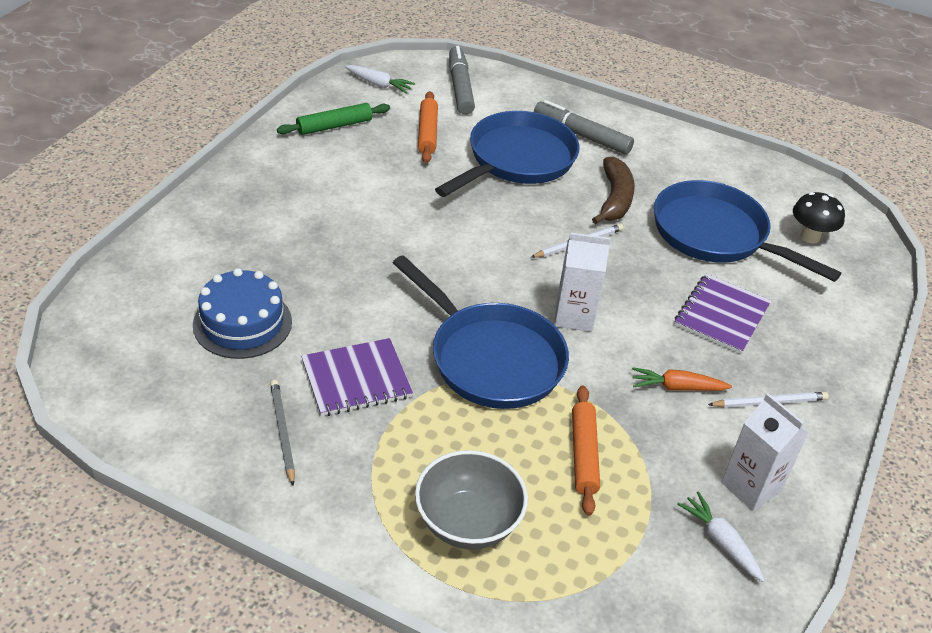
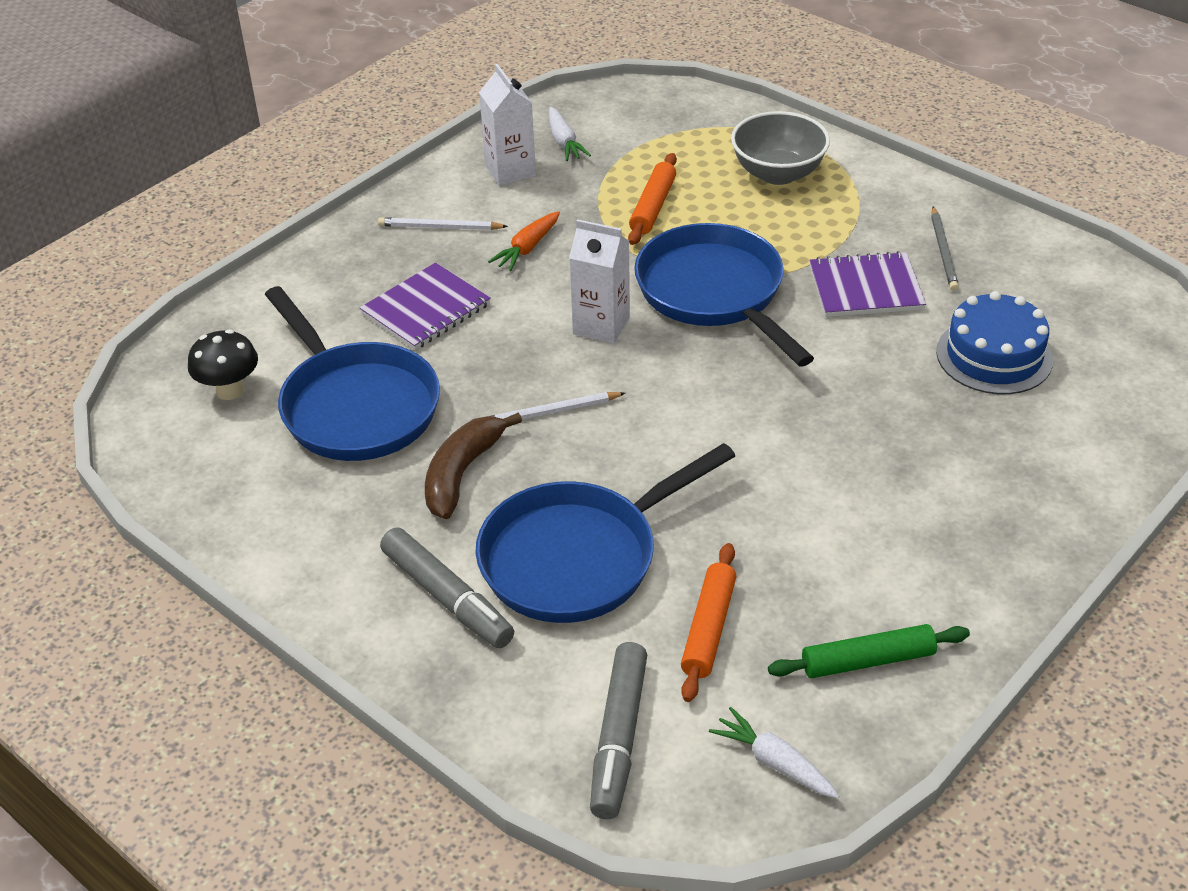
camera: 160 degrees left, 0 degrees up
orange carrot [632,367,732,391] -> orange carrot turned 105 degrees clockwise [488,211,560,271]

